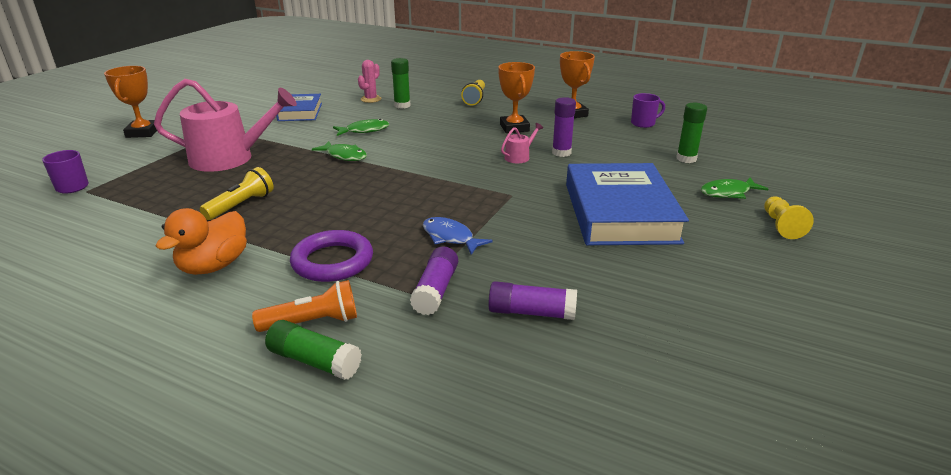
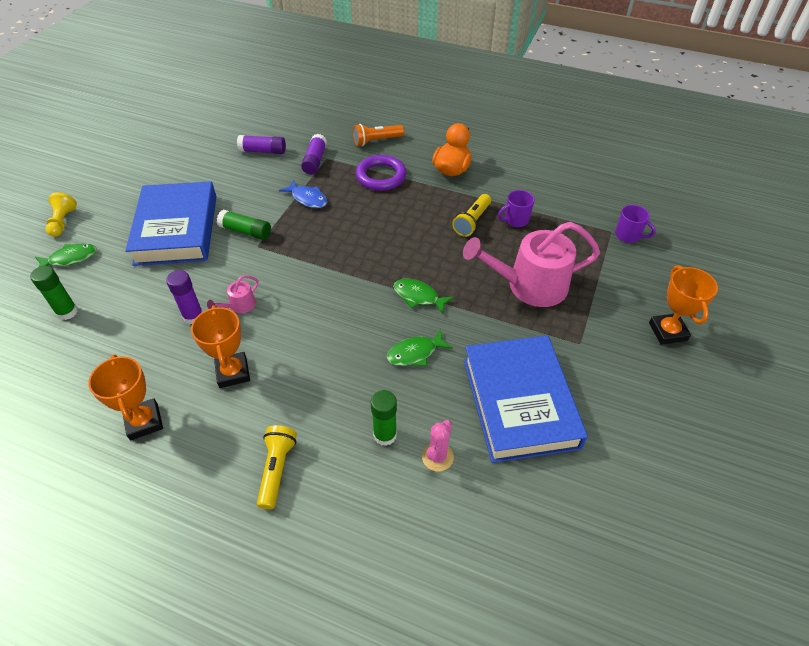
camera: 175 degrees right, 20 degrees up
green glue stick [265,320,362,380] -> green glue stick moved to [217,210,271,240]
blue book [276,94,322,121] -> blue book [464,335,588,463], size x1.77
purple mug [631,93,665,128] -> purple mug moved to [498,190,535,227]

